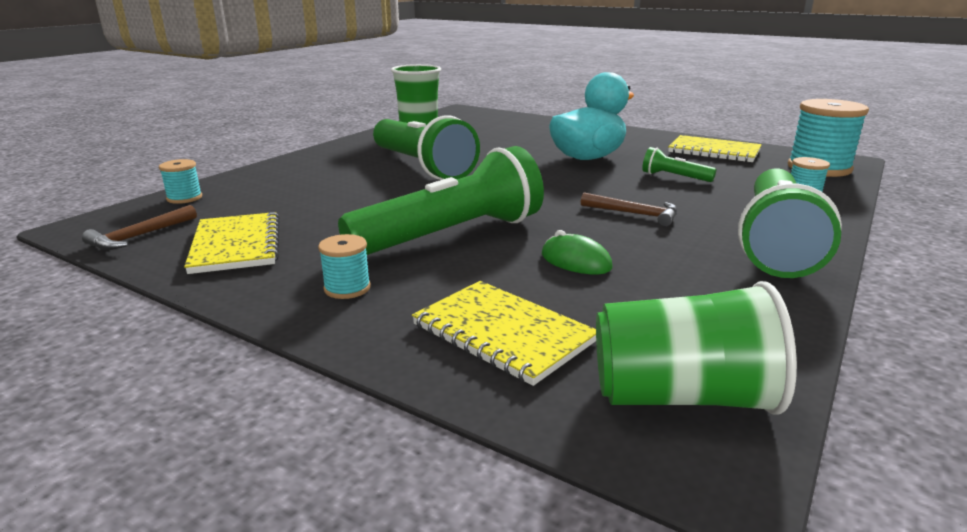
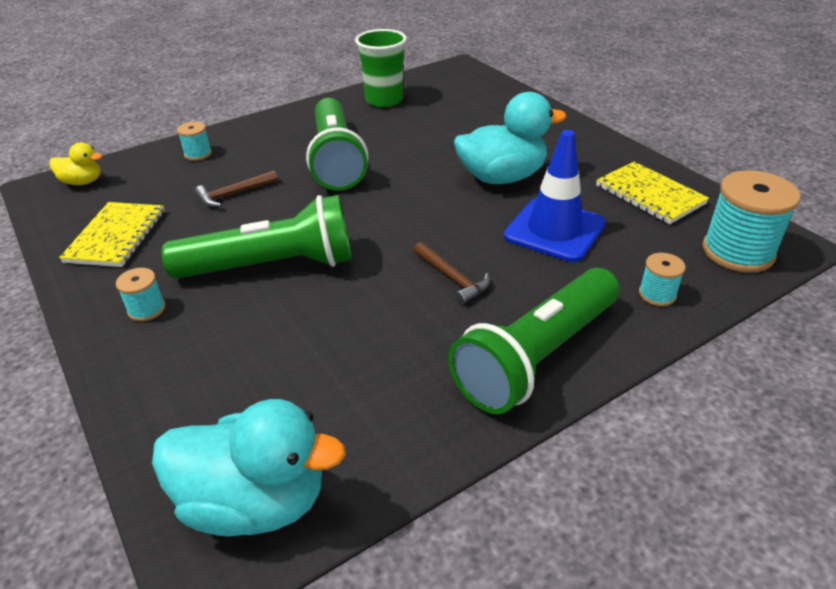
camera: 25 degrees right, 15 degrees up
brown hammer [82,205,197,250] -> brown hammer moved to [195,171,278,207]
turquoise spool [159,159,202,204] -> turquoise spool moved to [177,122,212,161]
yellow notebook [412,281,596,386] -> none
green mouse [542,230,613,274] -> none
green cup [596,281,797,415] -> turquoise duck [152,399,346,537]
green flashlight [642,147,716,182] -> blue traffic cone [504,130,606,262]
none -> yellow duck [49,143,102,185]

